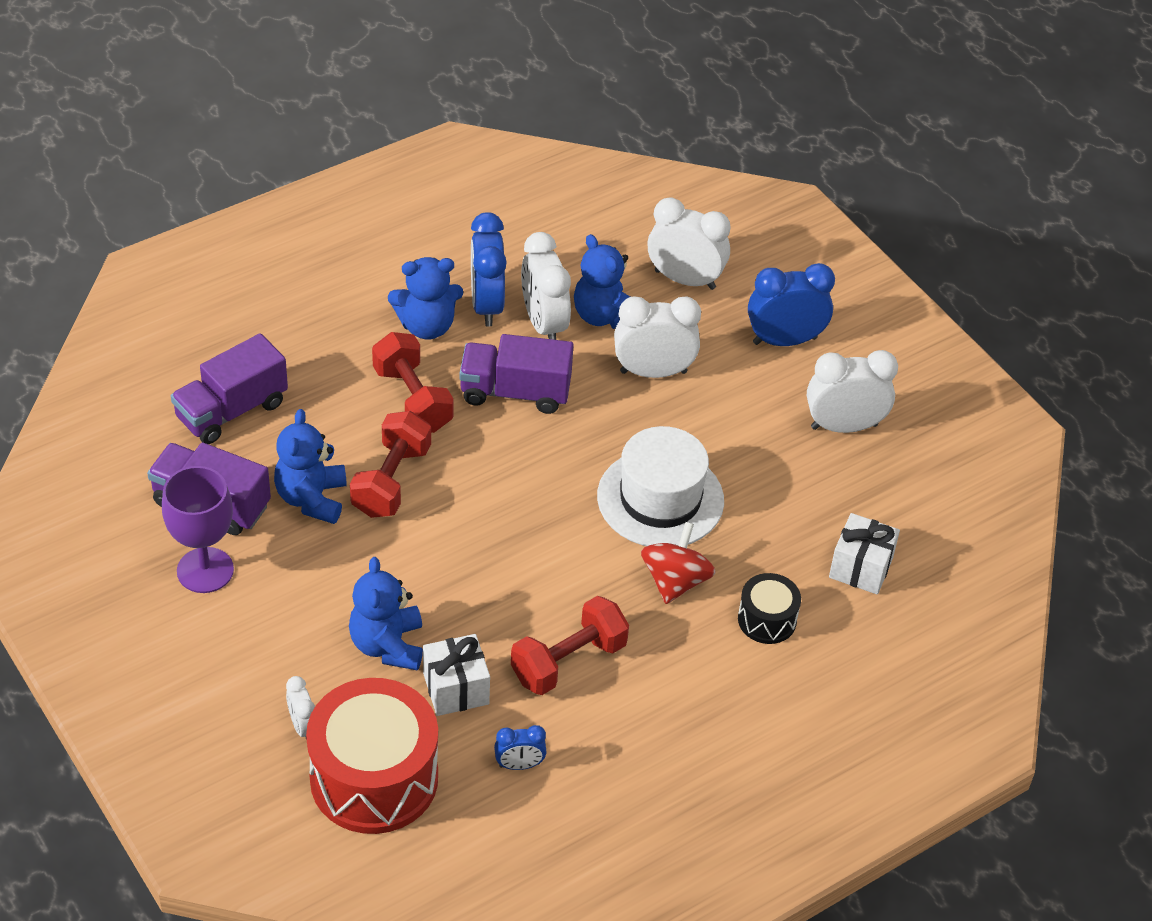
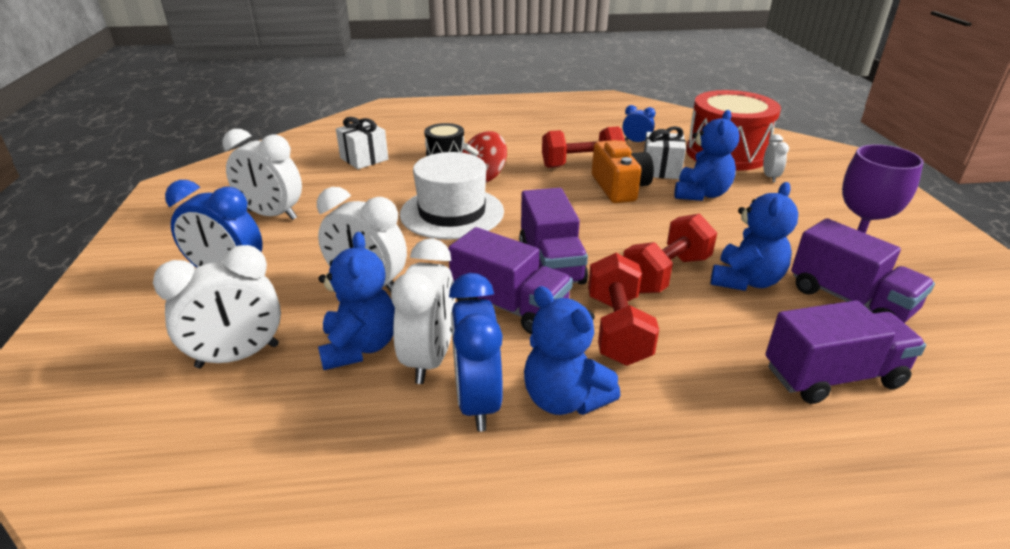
camera: 150 degrees left, 15 degrees down
blue teddy bear [388,257,463,340] -> blue teddy bear turned 150 degrees counterclockwise [524,286,621,415]
blue clock [471,212,507,327] -> blue clock turned 150 degrees clockwise [449,273,503,431]
white clock [648,197,730,290] -> white clock turned 75 degrees counterclockwise [153,245,281,368]
none -> purple truck [519,188,588,284]
none -> orange camera [592,140,654,203]

